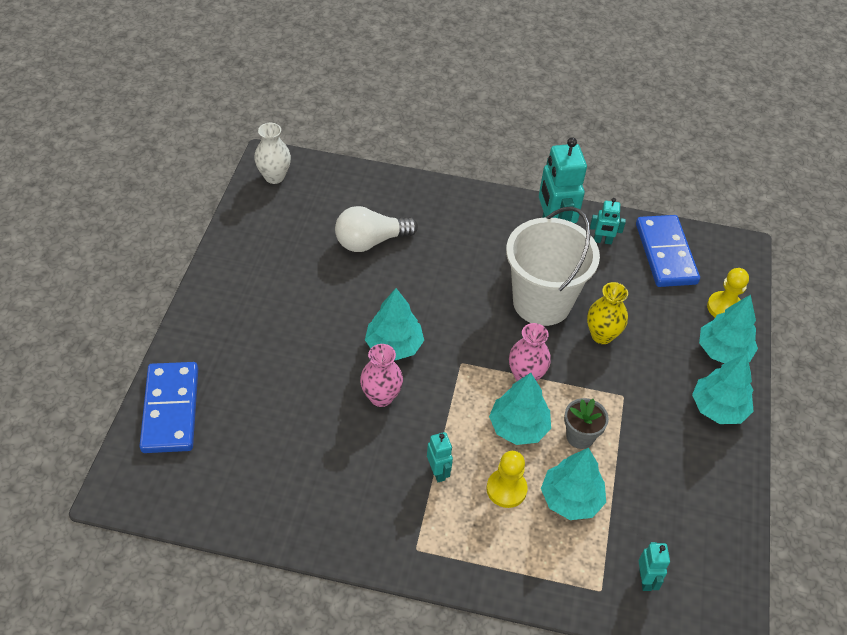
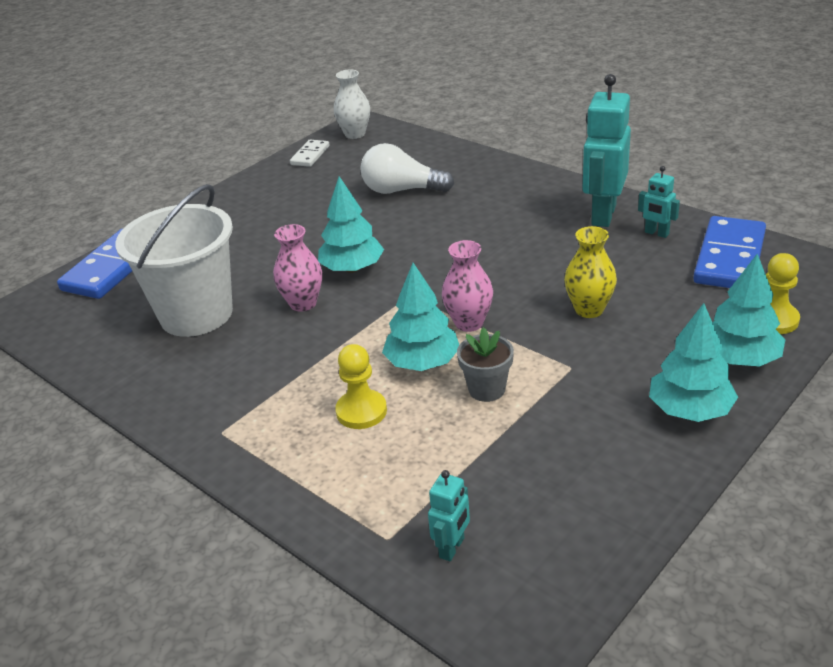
camera: 35 degrees right, 15 degrees down
turquoise robot [427,432,453,482] -> none
white bucket [506,206,600,326] -> white bucket moved to [116,184,233,337]
turquoise tree [541,448,606,520] -> none
none -> white domino [290,140,330,167]

